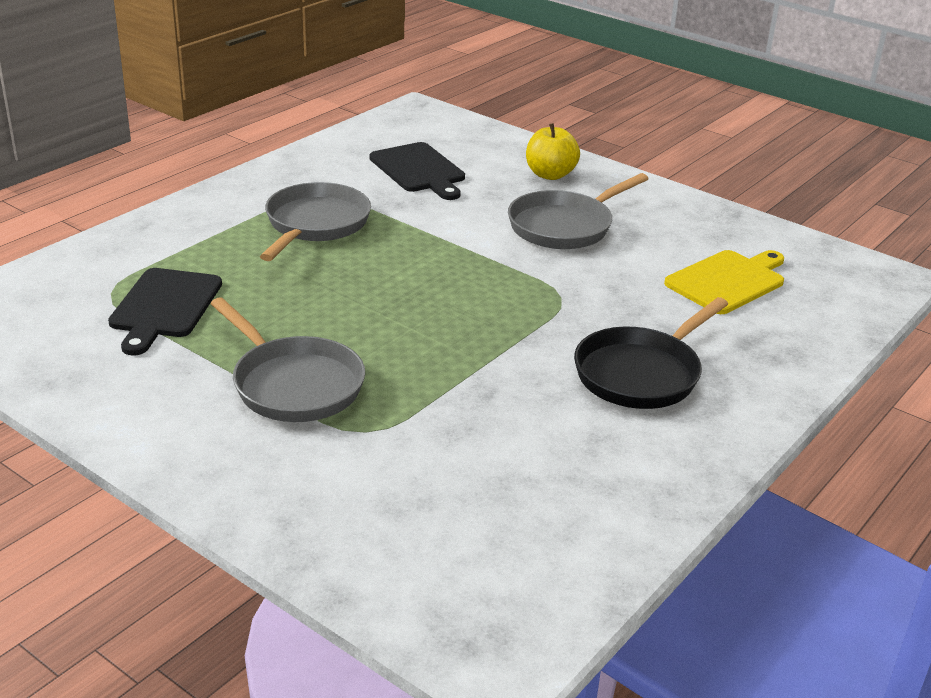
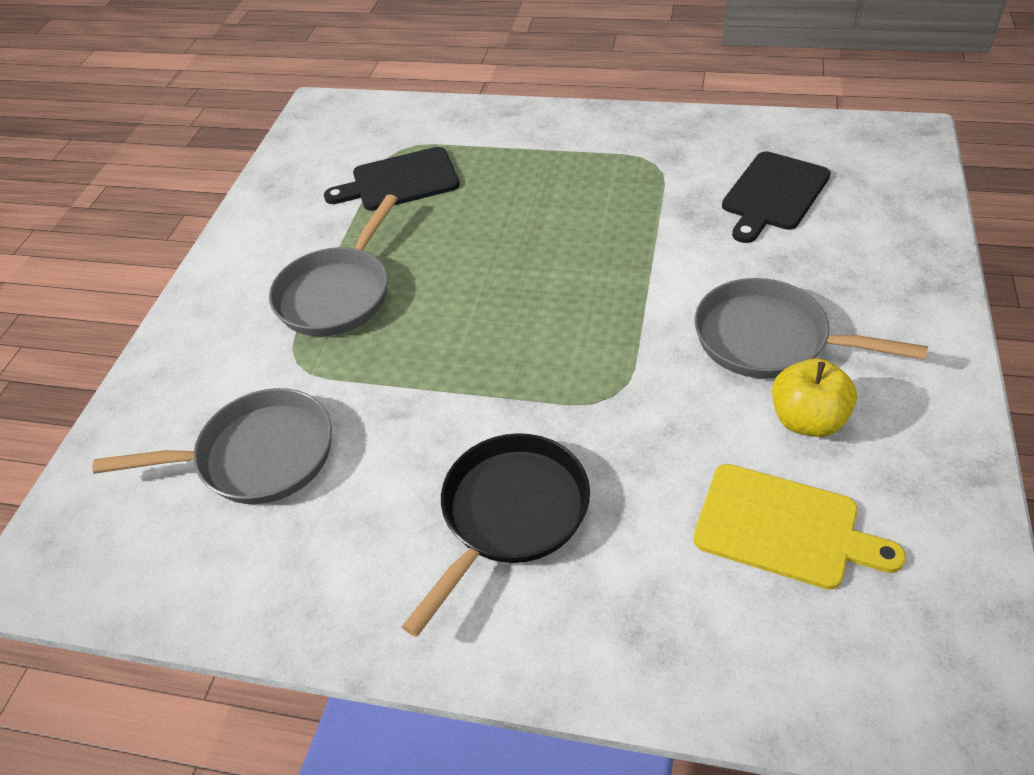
camera: 70 degrees right, 15 degrees up
grey pan [260,182,371,261] -> grey pan moved to [93,388,332,504]
yellow apple [526,123,580,180] -> yellow apple moved to [772,358,857,437]
black pan [574,297,728,409] -> black pan turned 105 degrees clockwise [401,433,590,637]

